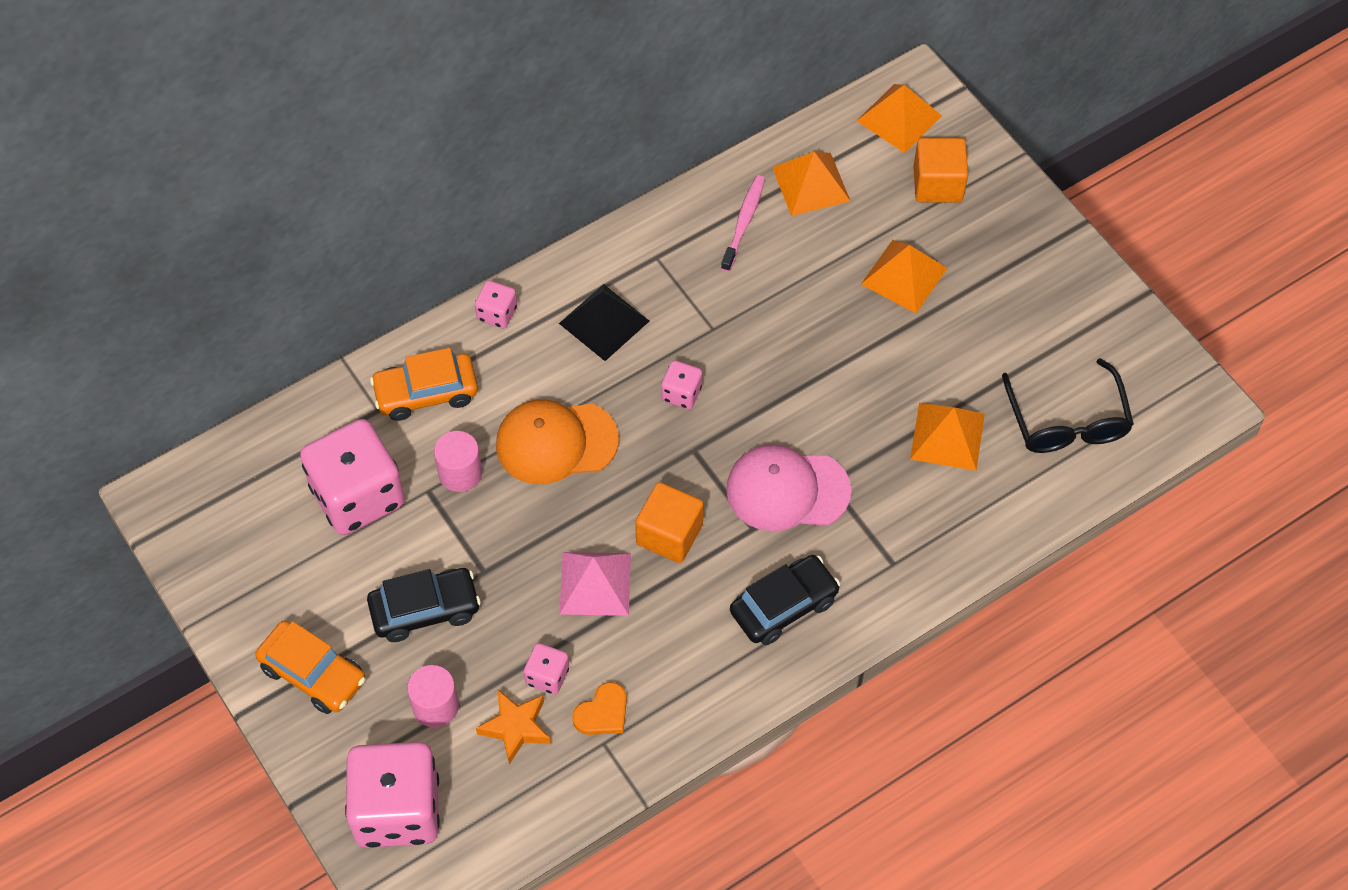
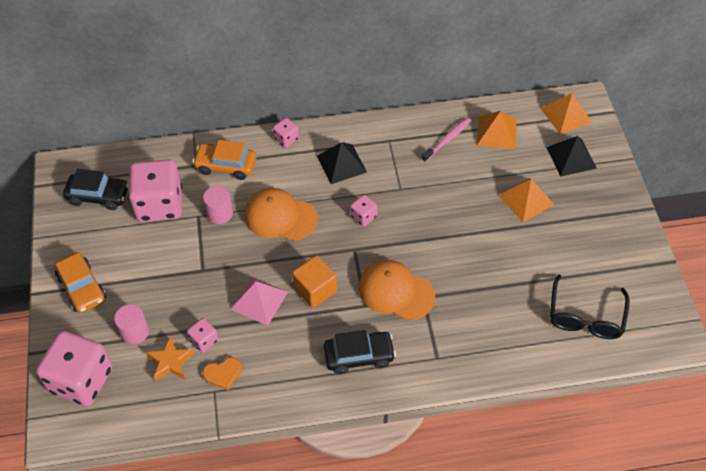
camera: 25 degrees right, 5 degrees down
black car [367,568,481,642] -> black car moved to [63,169,129,210]
pink cap [726,445,852,531] -> orange cap [358,260,435,321]
orange pyramid [910,403,985,471] -> none
orange cube [913,138,968,203] -> black pyramid [546,136,597,177]

